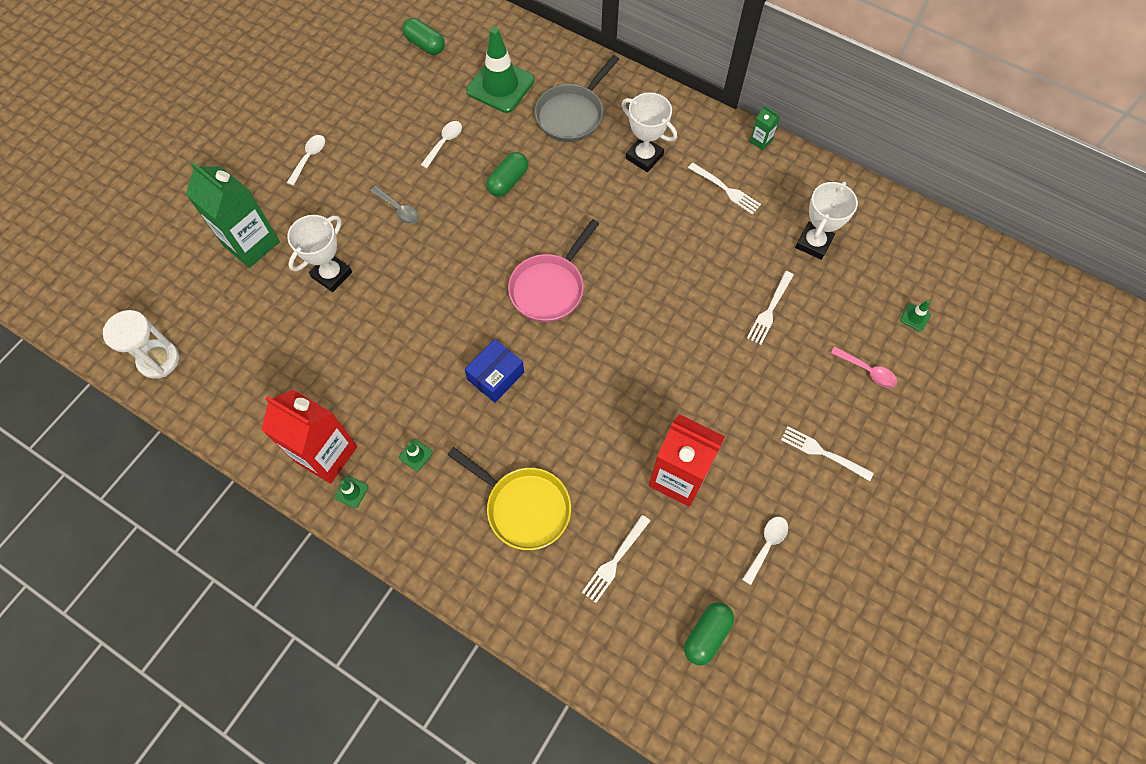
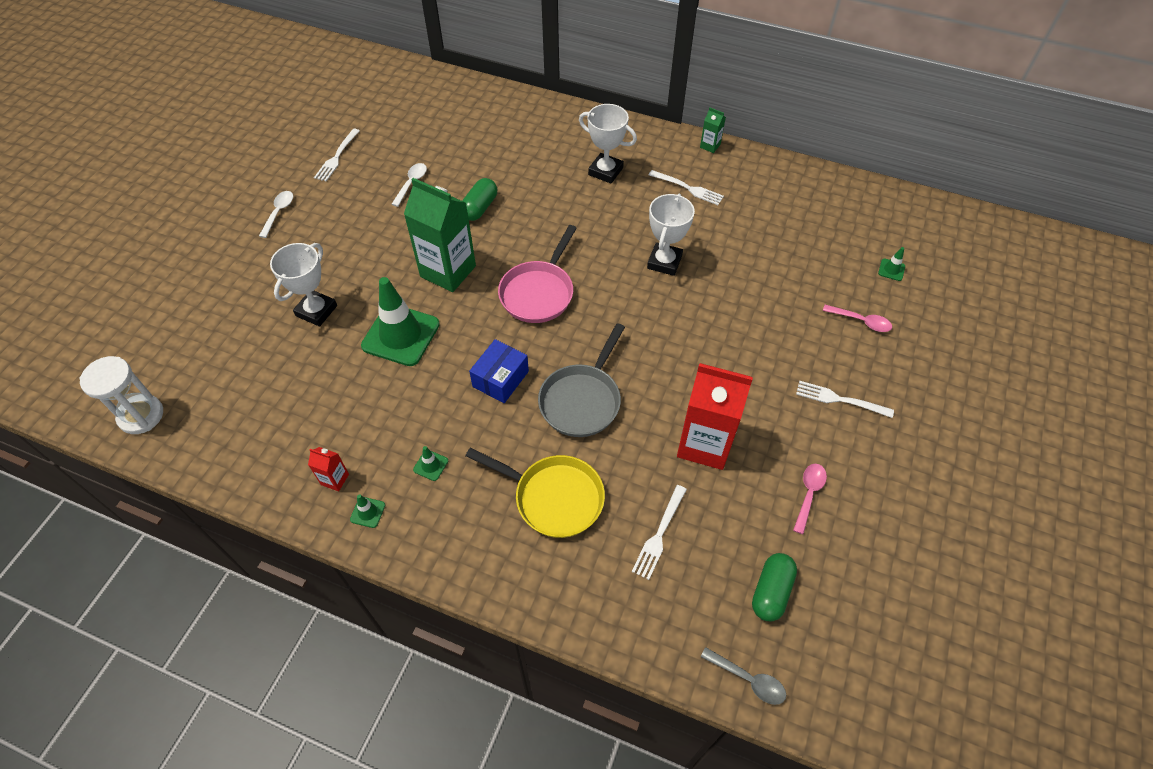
camera: 10 degrees left, 10 degrees down
green carton [186,161,280,268] -> green carton moved to [404,178,476,292]
red carton [261,389,357,484] -> red carton [308,447,349,491], size x0.43
grey spoon [370,186,419,224] -> grey spoon moved to [701,647,786,705]
green capsule [402,18,445,55] -> none
green traffic cone [466,27,535,113] -> green traffic cone moved to [361,277,440,366]
grey pan [535,55,619,142] -> grey pan moved to [538,323,625,437]
white spoon [742,517,788,585] -> pink spoon [793,464,827,534]
white fork [747,271,794,345] -> white fork moved to [314,129,360,181]
white trophy [795,182,858,260] -> white trophy moved to [647,194,695,276]

